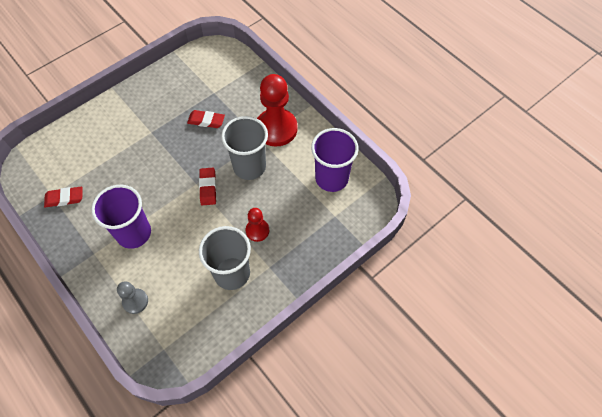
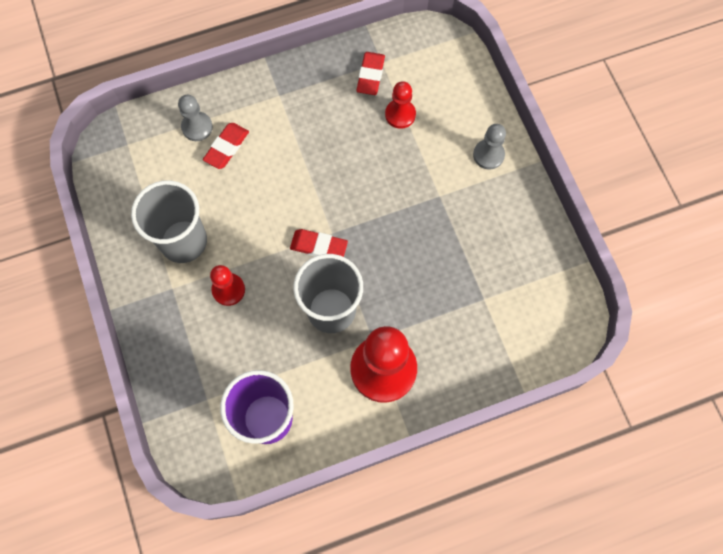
camera: 110 degrees right, 10 degrees up
purple cup [91,185,151,249] -> none
red eraser [187,110,225,128] -> red eraser moved to [203,123,249,169]
none -> red pawn [385,81,416,129]
none -> grey pawn [473,124,506,169]

